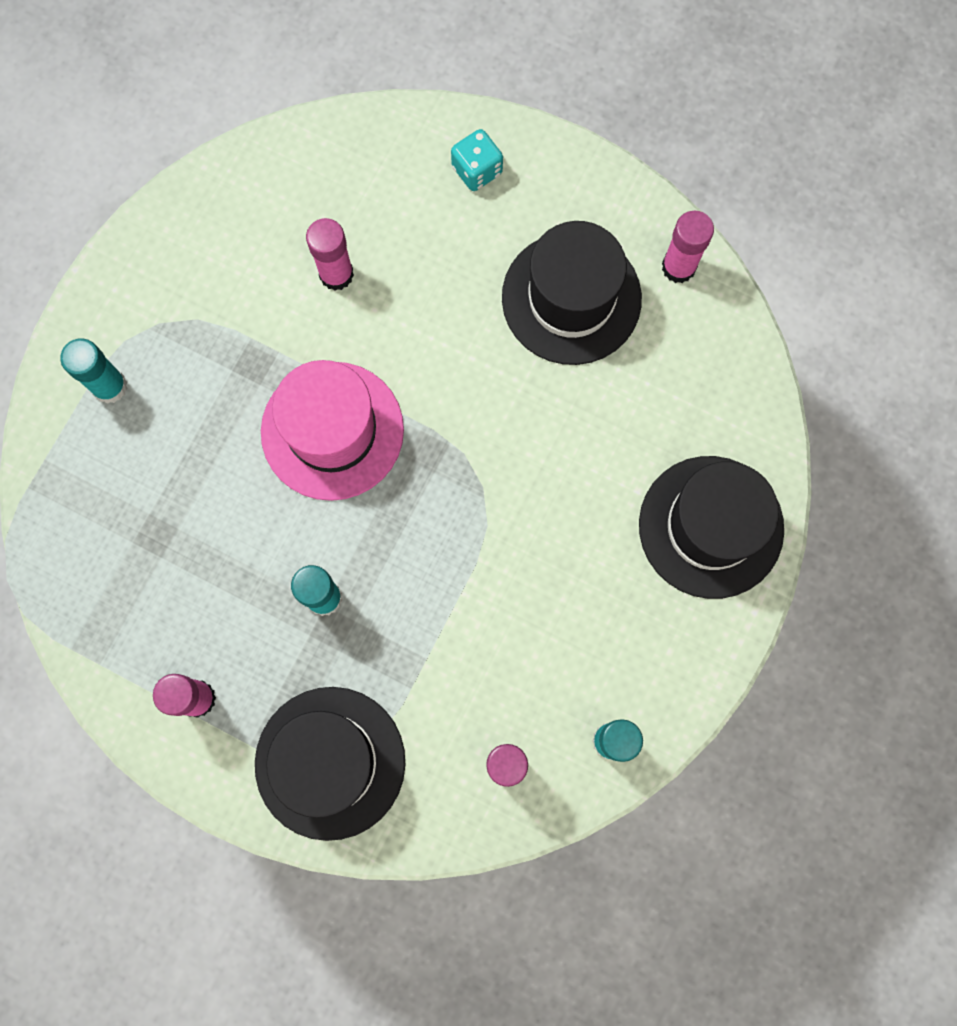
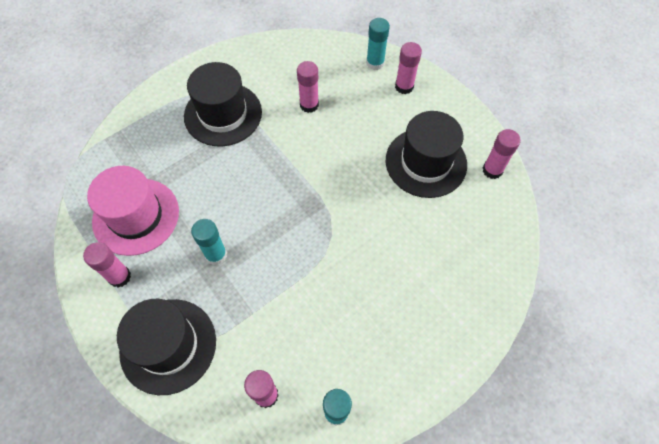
camera: 25 degrees right, 15 degrees down
turquoise glue stick [60,339,128,404] -> turquoise glue stick moved to [366,18,390,70]
pink hat [261,360,404,501] -> pink hat moved to [87,166,179,256]
turquoise dice [451,129,503,191] -> pink glue stick [395,42,422,94]
black hat [639,456,784,599] -> black hat moved to [184,62,262,146]

